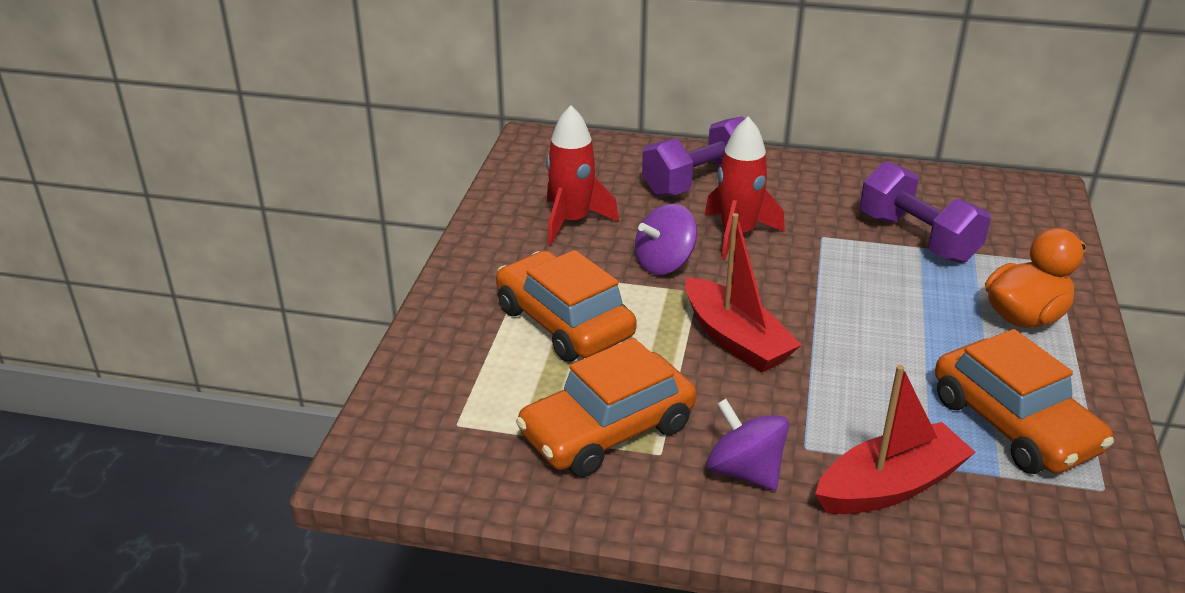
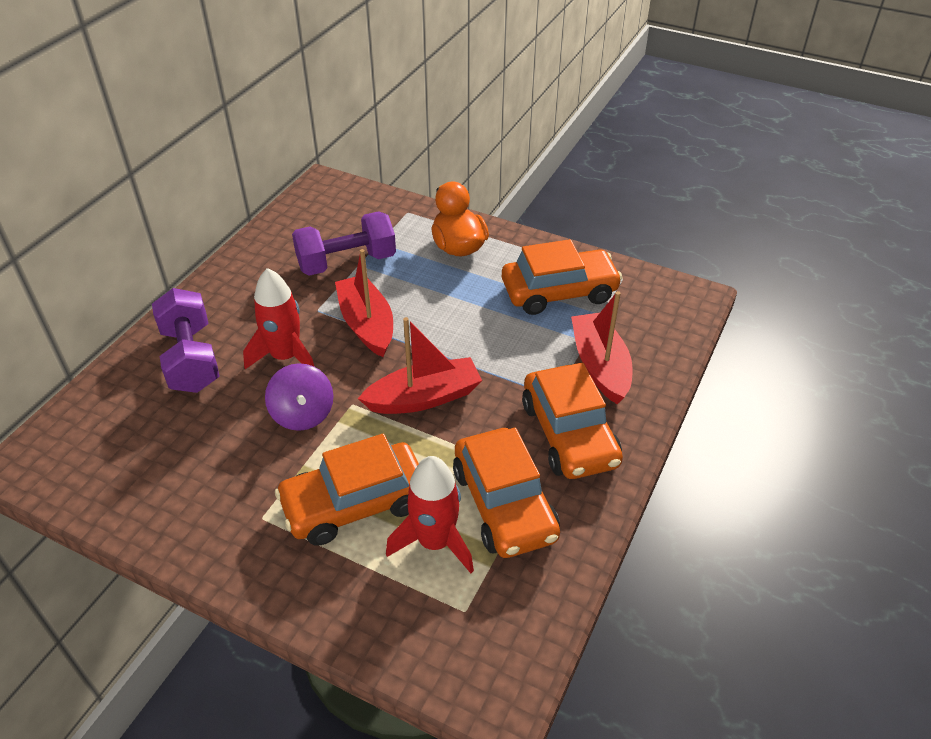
camera: 75 degrees left, 10 degrees up
red rocket [546,105,619,245] -> red rocket moved to [386,456,474,573]
purple spinning top [707,399,789,490] -> orange car [522,363,623,479]
none -> red boat [335,249,393,357]

